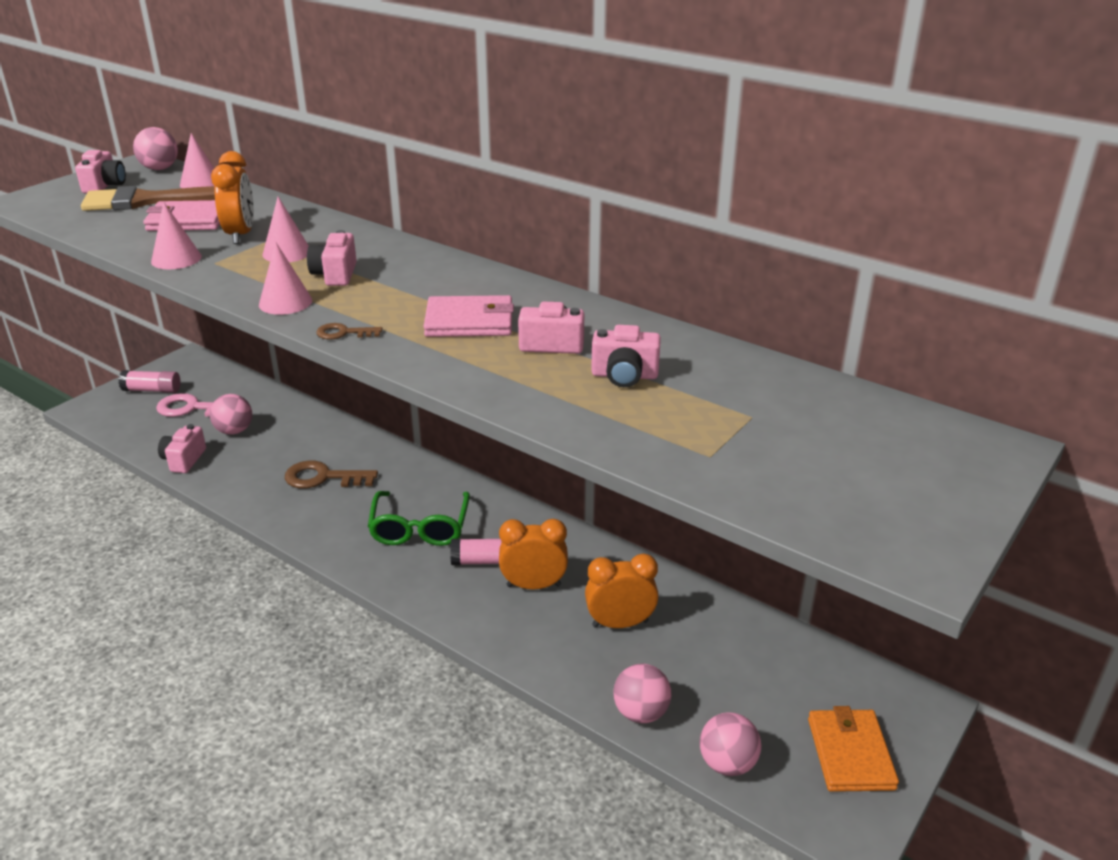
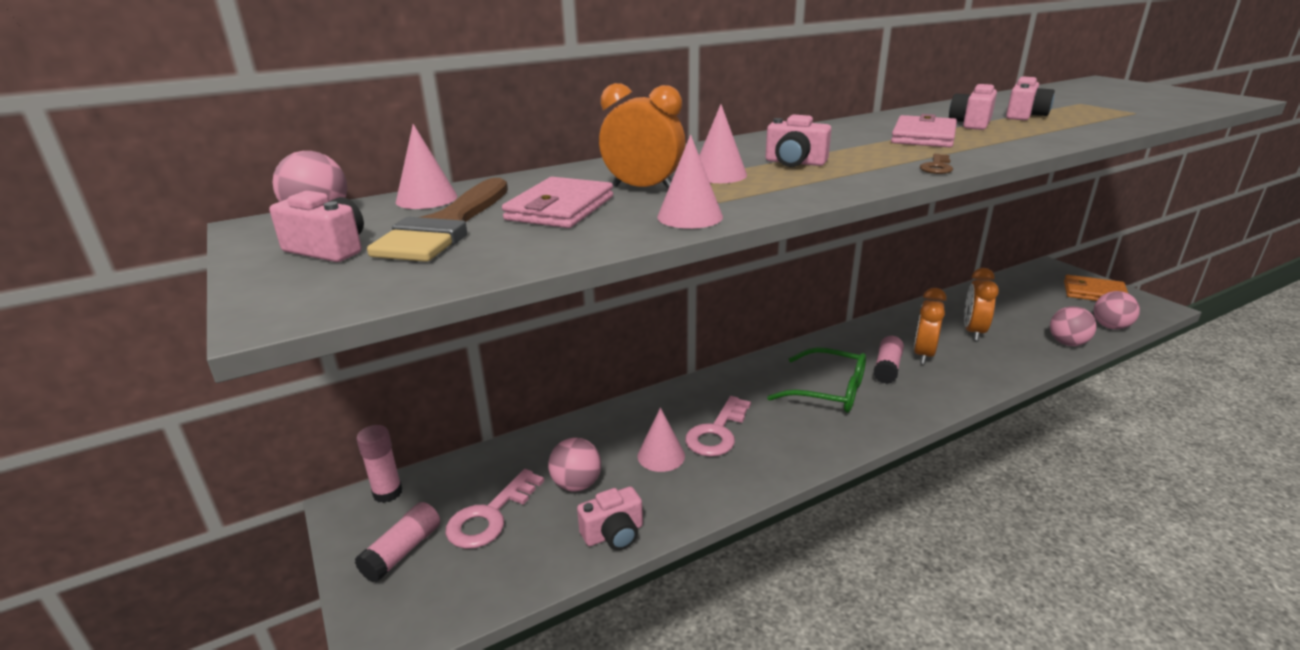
camera: 65 degrees left, 5 degrees down
pink camera [158,424,206,473] -> pink camera turned 60 degrees counterclockwise [577,486,643,550]
pink cone [259,242,312,315] -> pink cone moved to [638,407,685,472]
brown key [285,461,378,488] -> pink key [685,396,751,457]
none -> pink glue stick [356,425,403,503]

